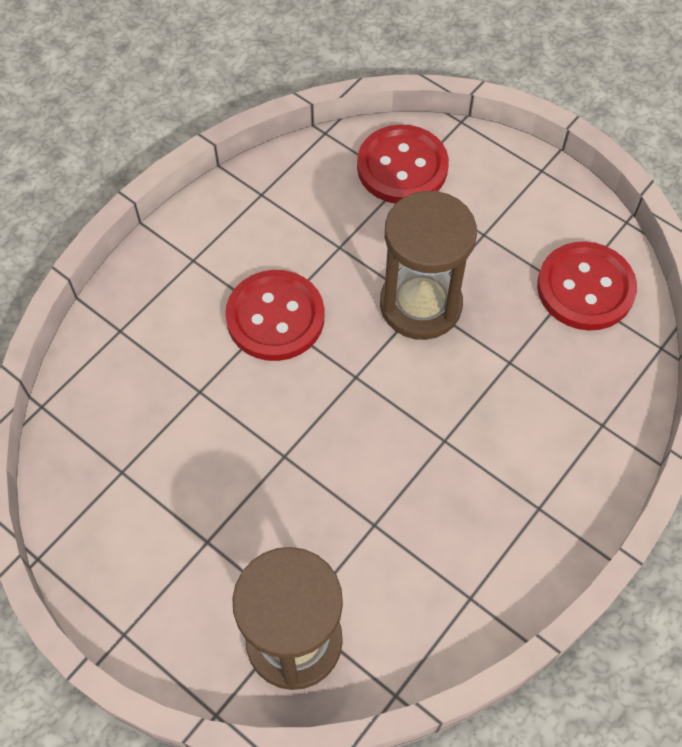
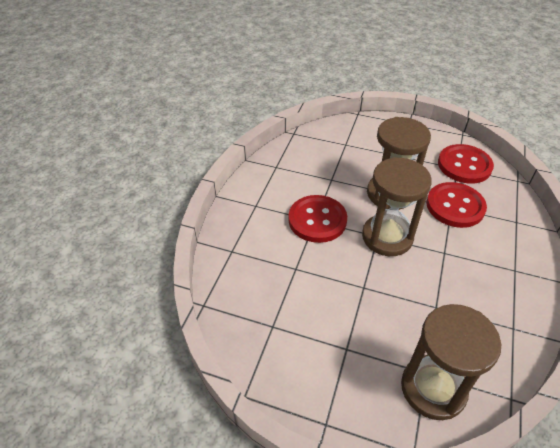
camera: 20 degrees left, 15 degrees down
red button [357,124,449,204] -> red button moved to [427,182,487,228]
none -> brown hourglass [362,157,432,256]

